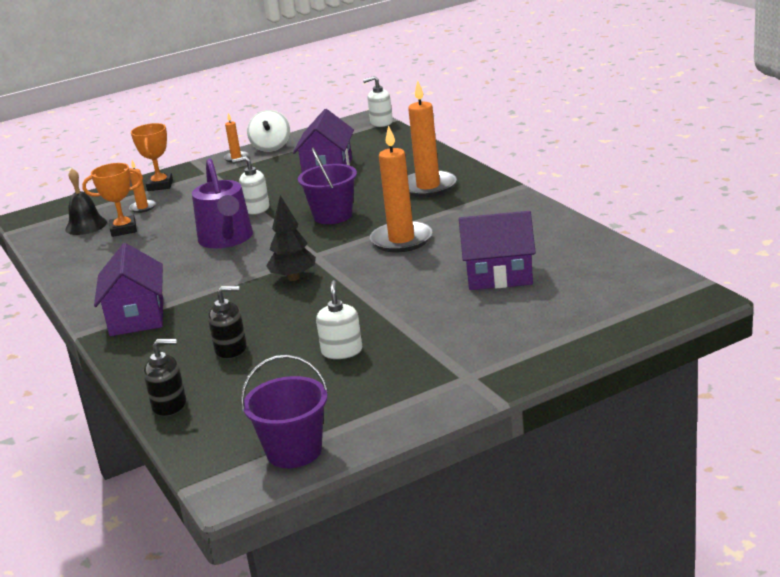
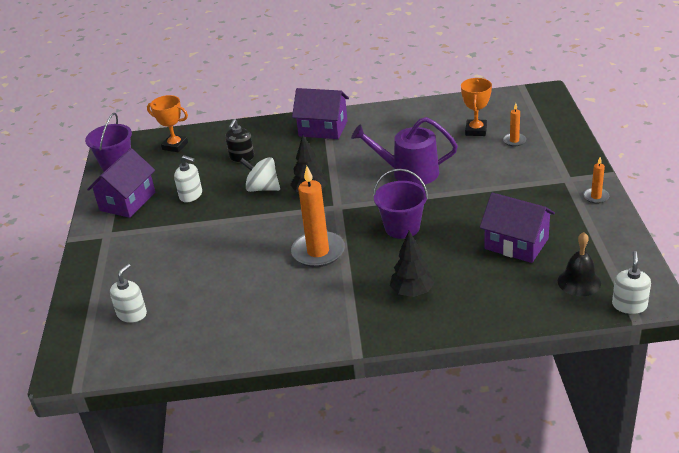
camera: 115 degrees right, 10 degrees up
black bell [65,168,107,235] -> black bell moved to [558,232,601,296]
orange trophy [131,123,173,191] -> orange trophy moved to [147,95,188,152]
black soap dispenser [143,339,186,416] -> none
white soap dispenser [232,156,269,215] -> white soap dispenser moved to [110,264,147,323]
white spinning top [247,110,290,152] -> white spinning top moved to [240,157,280,192]
orange candle [408,80,457,197] -> black tree [390,231,434,297]
purple house [459,211,536,290] -> purple house moved to [87,148,155,218]

